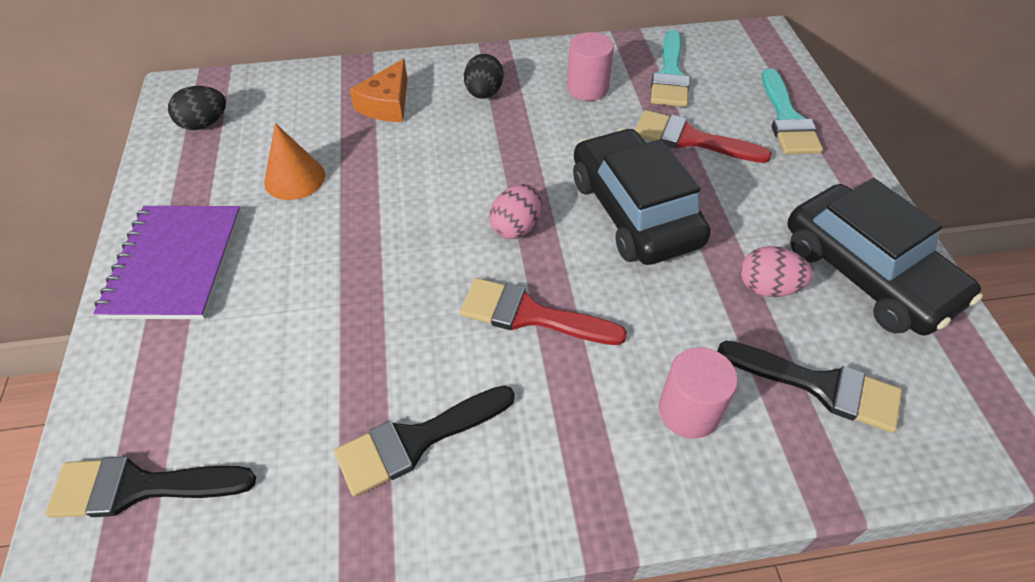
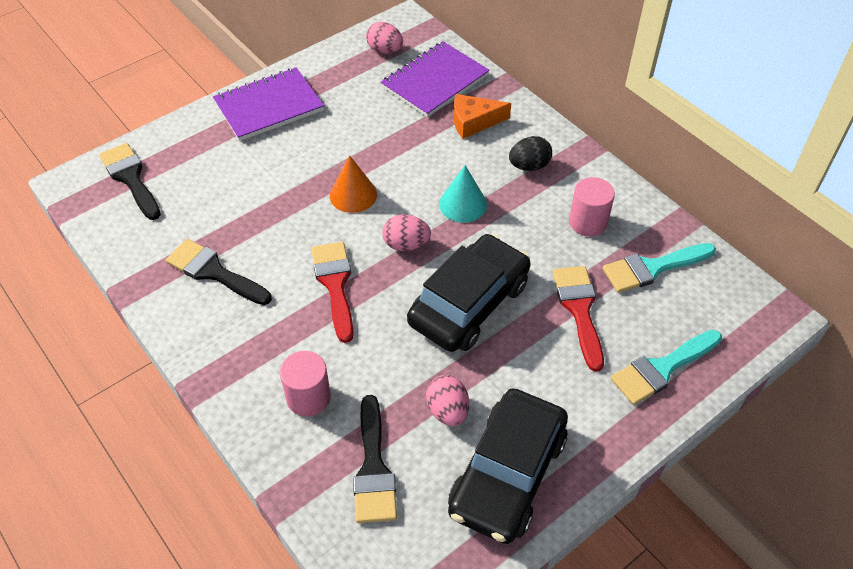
camera: 60 degrees right, 0 degrees up
black egg [168,86,226,130] -> pink egg [366,22,403,54]
orange cone [264,123,325,200] -> orange cone moved to [330,155,377,213]
none -> purple notebook [381,41,490,117]
none -> turquoise cone [439,165,487,223]

